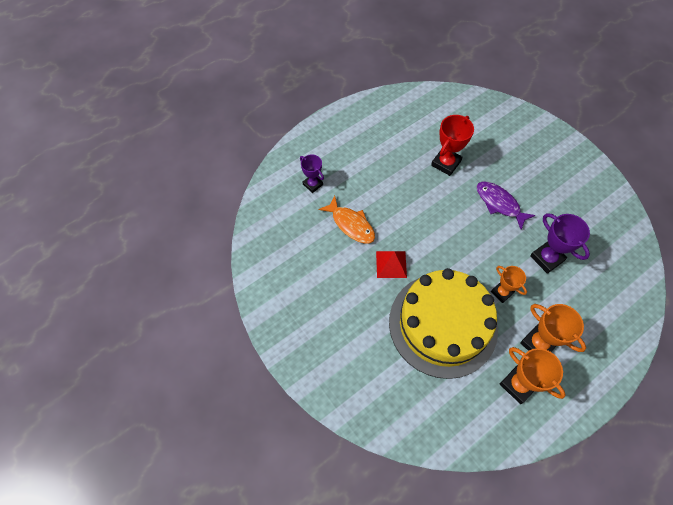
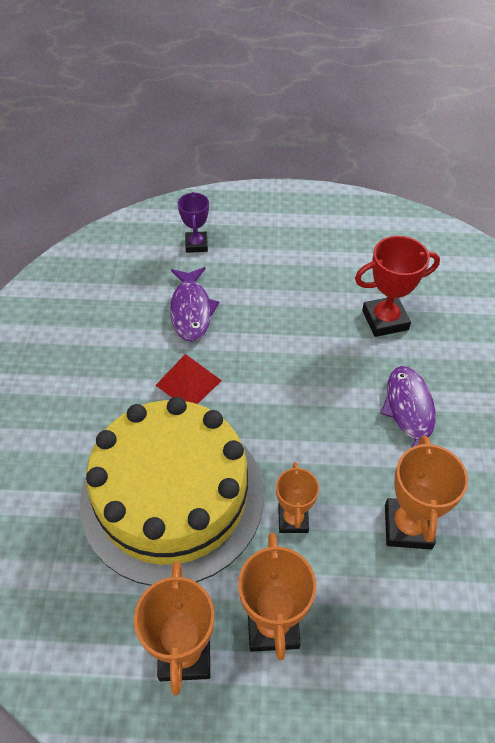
camera: 40 degrees right, 10 degrees down
orange fish [319,196,375,243] -> purple fish [170,267,220,342]
purple trophy [530,213,590,274] -> orange trophy [385,435,468,549]

